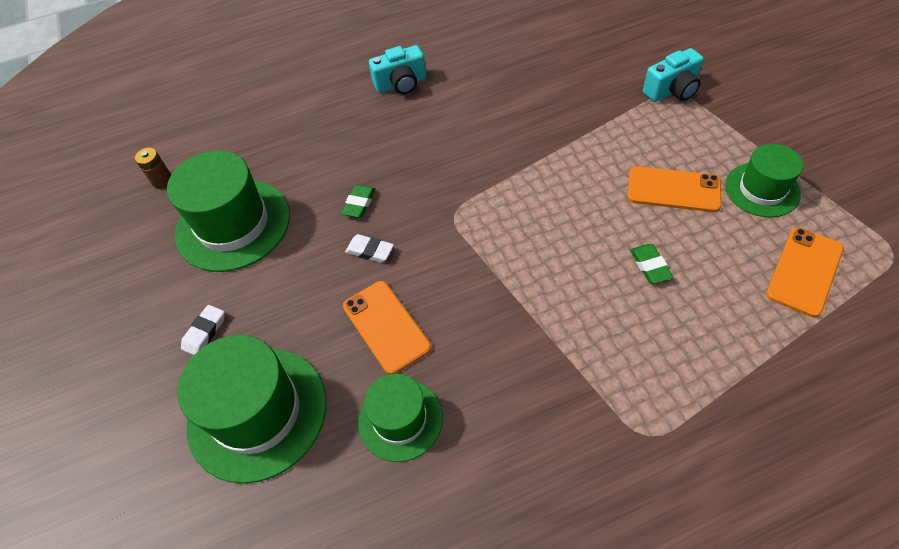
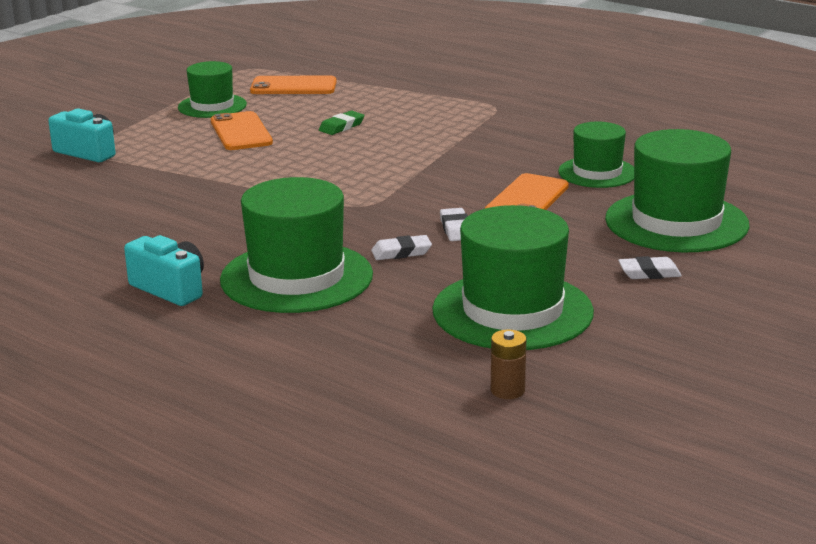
camera: 125 degrees left, 30 degrees down
green eraser [341,185,376,218] -> white eraser [371,235,432,260]
none -> green hat [220,177,373,313]

